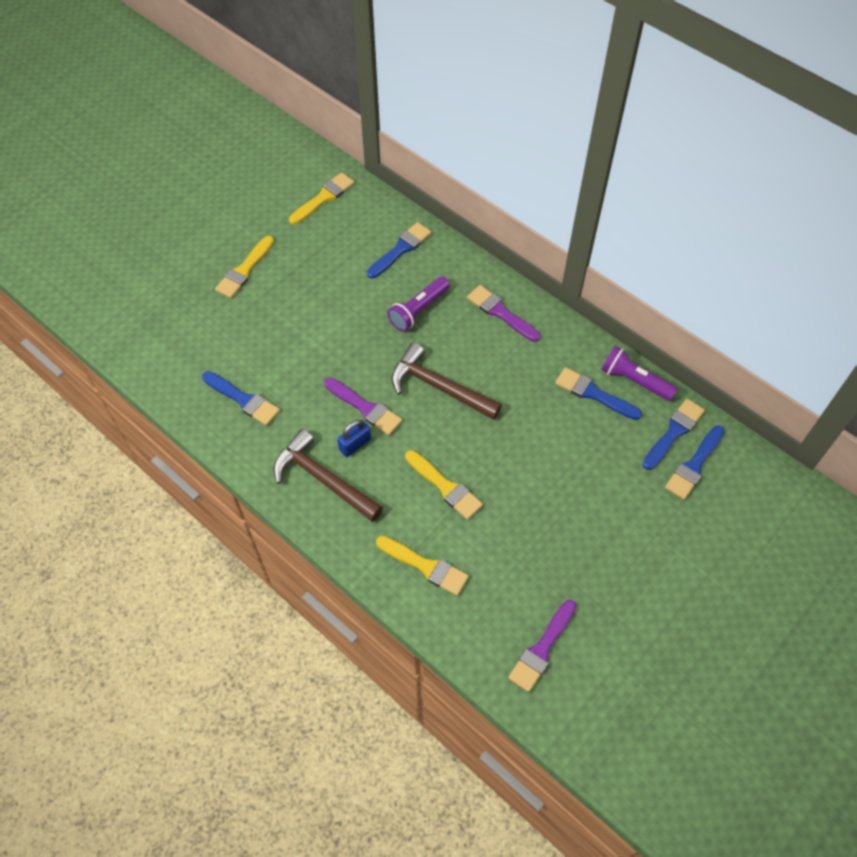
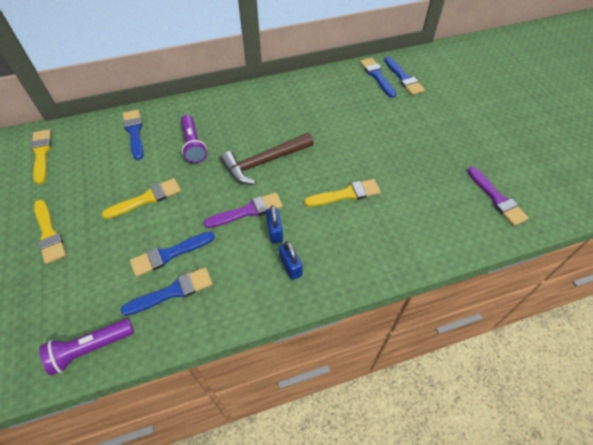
camera: 60 degrees left, 5 degrees down
brown hammer [273,429,383,522] -> blue padlock [279,241,303,280]
yellow brush [376,536,469,596] -> yellow brush moved to [102,178,181,219]
purple brush [467,285,540,342] -> none
blue brush [555,367,642,420] -> blue brush moved to [130,232,215,277]
purple flashlight [601,346,678,401] -> purple flashlight moved to [39,318,134,376]

